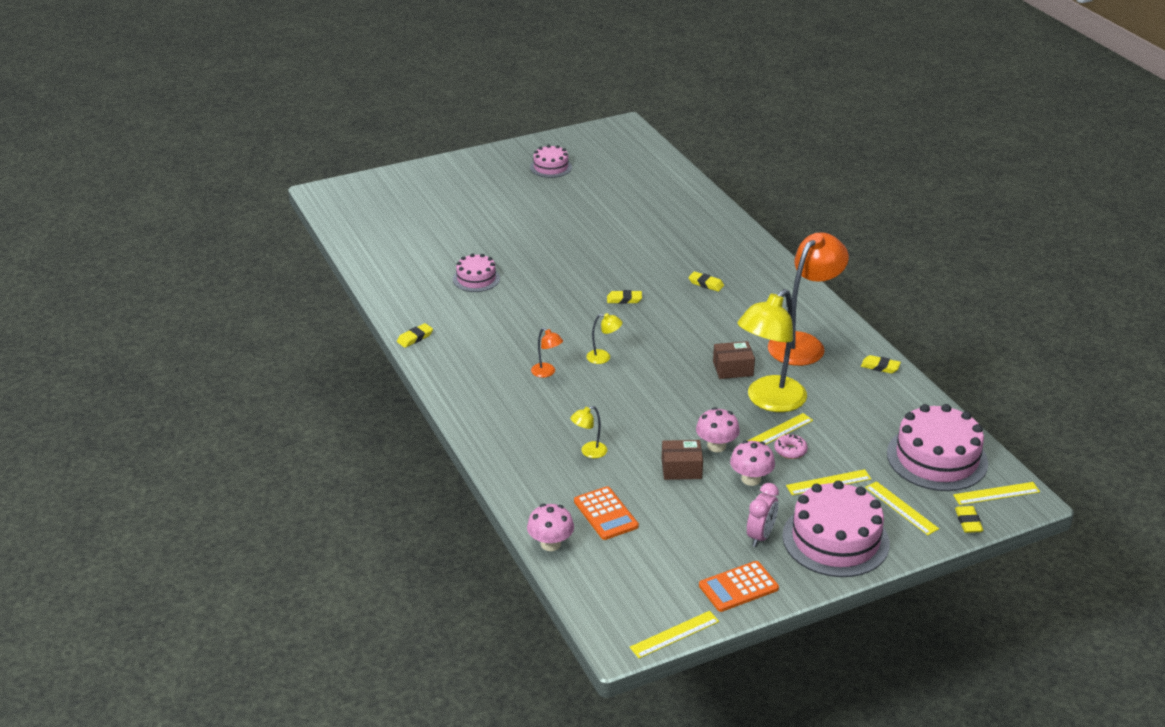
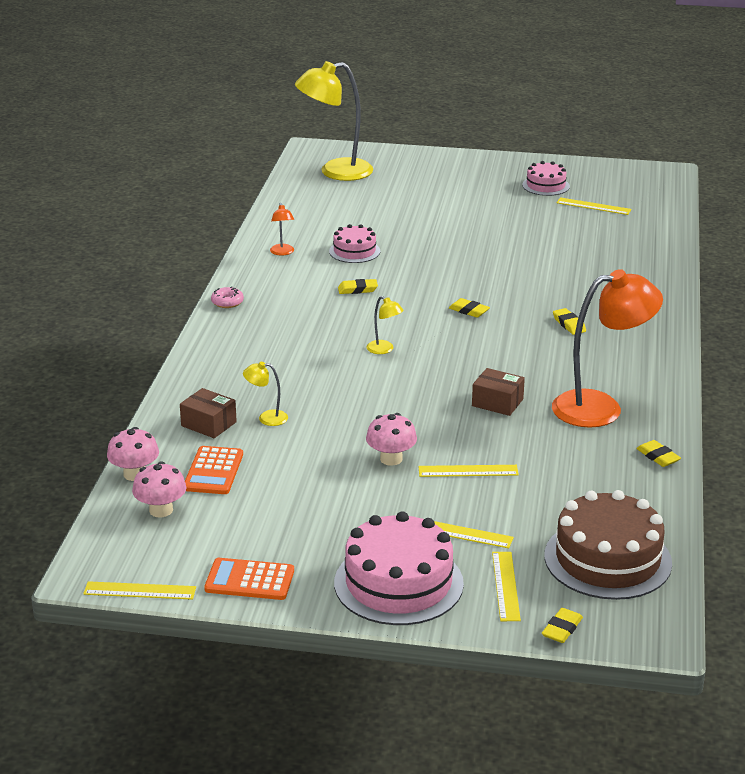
camera: 35 degrees right, 5 degrees down
yellow eraser [397,323,433,348] -> yellow eraser moved to [338,279,378,294]
orange lamp [531,328,563,378] -> orange lamp moved to [270,203,294,256]
brown box [662,440,703,480] -> brown box moved to [180,388,237,438]
pink mushroom [730,440,775,486] -> pink mushroom moved to [132,461,186,517]
yellow lamp [738,289,807,412] -> yellow lamp moved to [295,61,373,181]
pink clock [747,483,779,547] -> none
pink donut [774,434,808,459] -> pink donut moved to [211,286,244,308]
pink cake [887,404,988,491] -> brown cake [544,490,672,600]
yellow ruler [953,482,1040,505] -> yellow ruler moved to [557,197,631,215]

